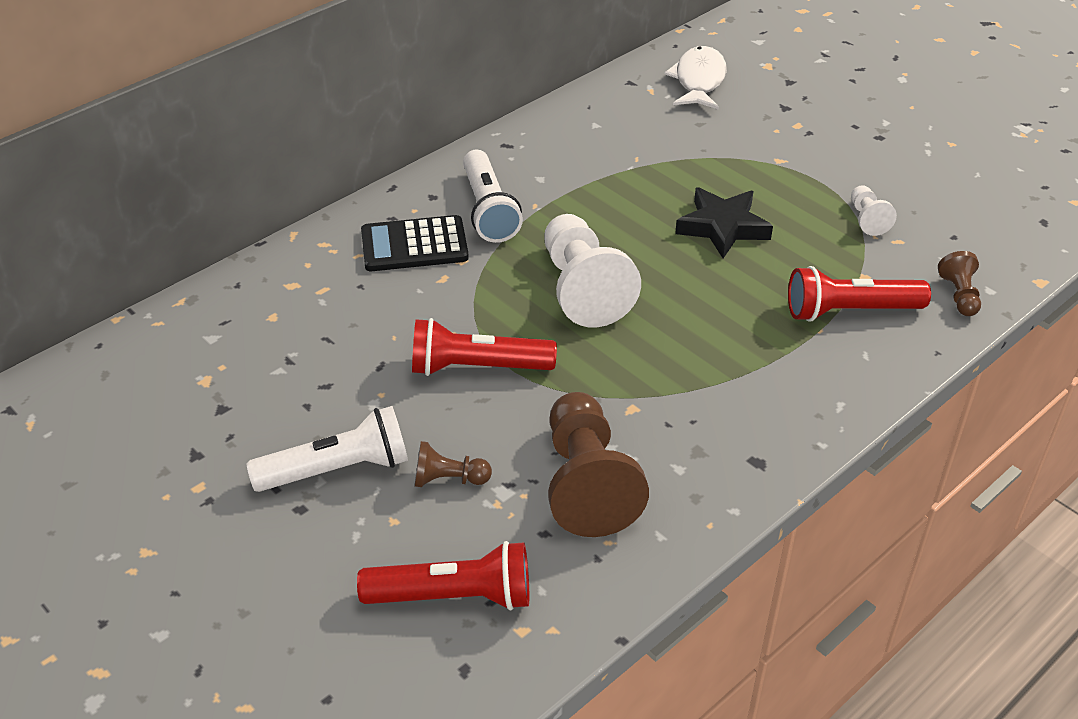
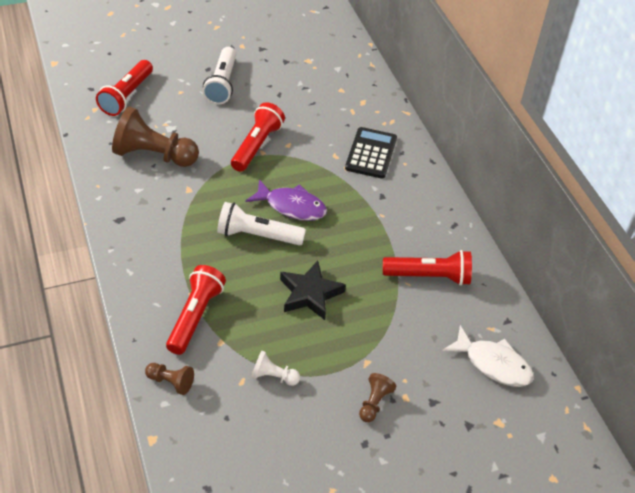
camera: 110 degrees right, 5 degrees up
brown pawn [415,441,492,487] -> brown pawn moved to [359,373,396,422]
white flashlight [463,150,523,243] -> white flashlight moved to [217,202,306,246]
white pawn [544,214,641,327] -> purple fish [246,179,327,221]
none -> red flashlight [383,250,472,286]

